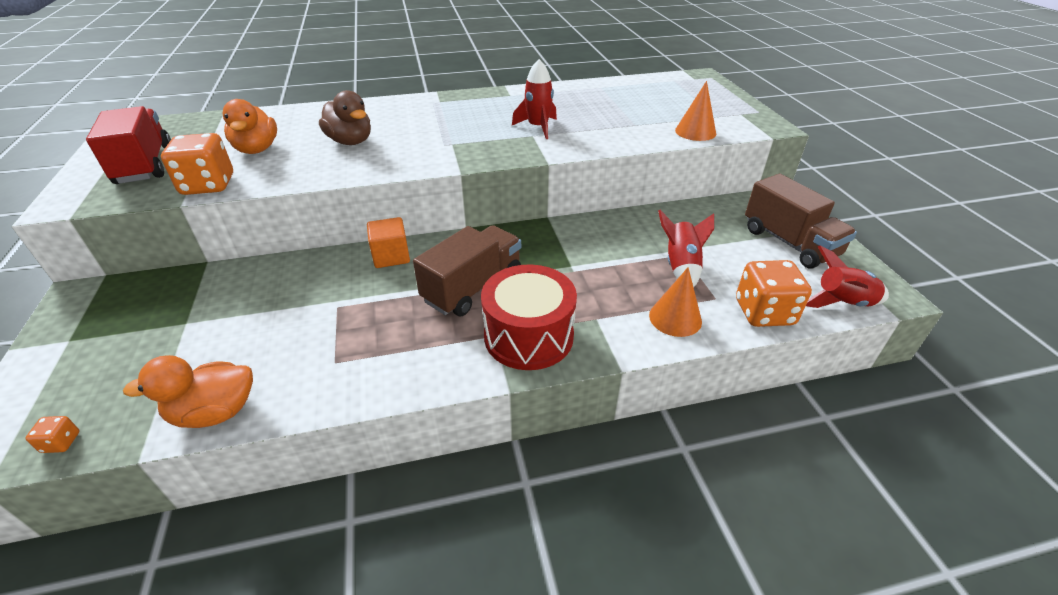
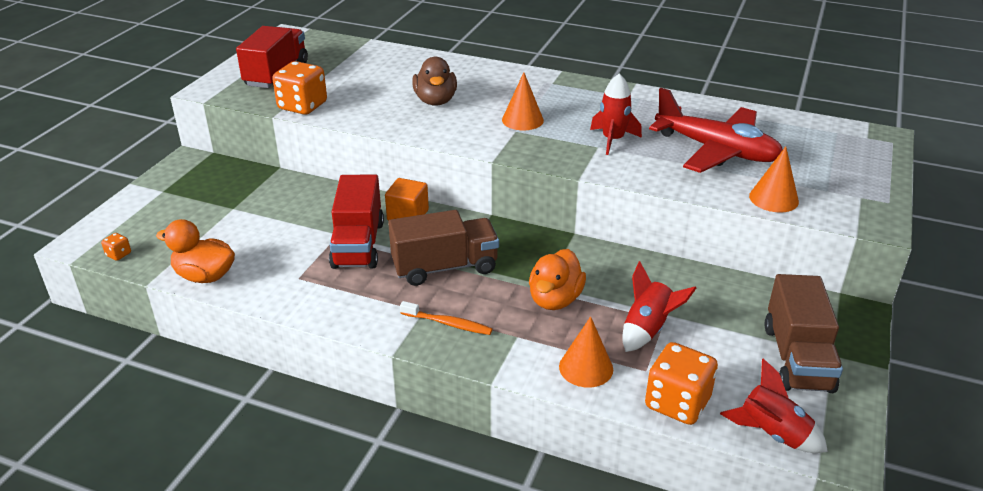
camera: 35 degrees right, 5 degrees down
orange duck [223,99,277,154] -> orange duck moved to [529,249,586,310]
red drum [481,264,577,370] -> orange toothbrush [400,301,492,335]
none -> red truck [329,175,384,269]
none -> orange cone [502,72,544,130]
none -> red plane [649,88,783,173]

